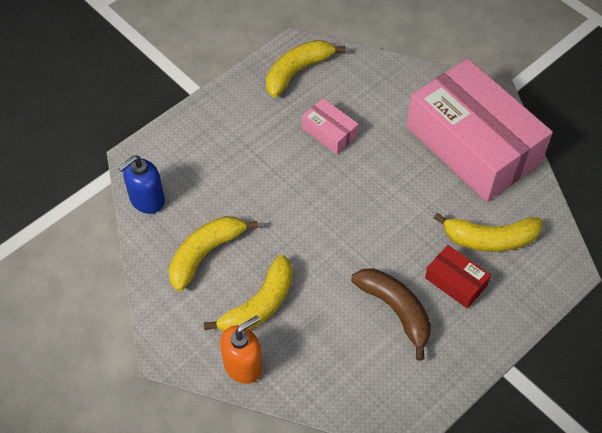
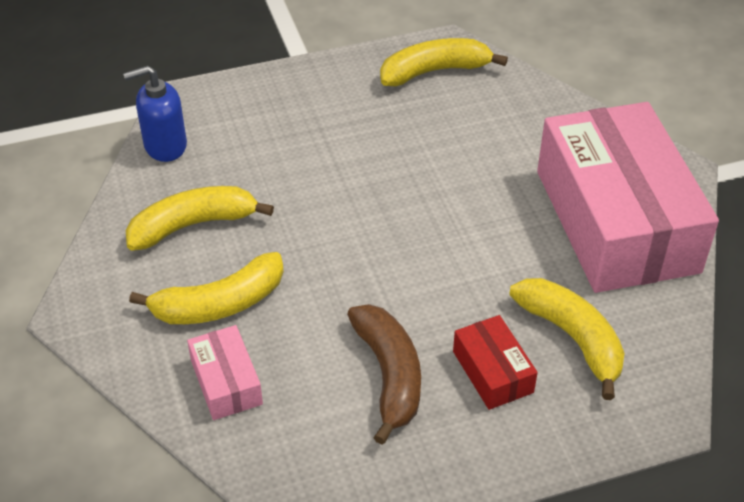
camera: 25 degrees right, 10 degrees down
orange soap dispenser [220,315,262,384] -> none
pink box [302,98,359,154] -> pink box moved to [187,325,263,420]
yellow banana [434,212,542,252] -> yellow banana turned 150 degrees counterclockwise [509,278,624,400]

